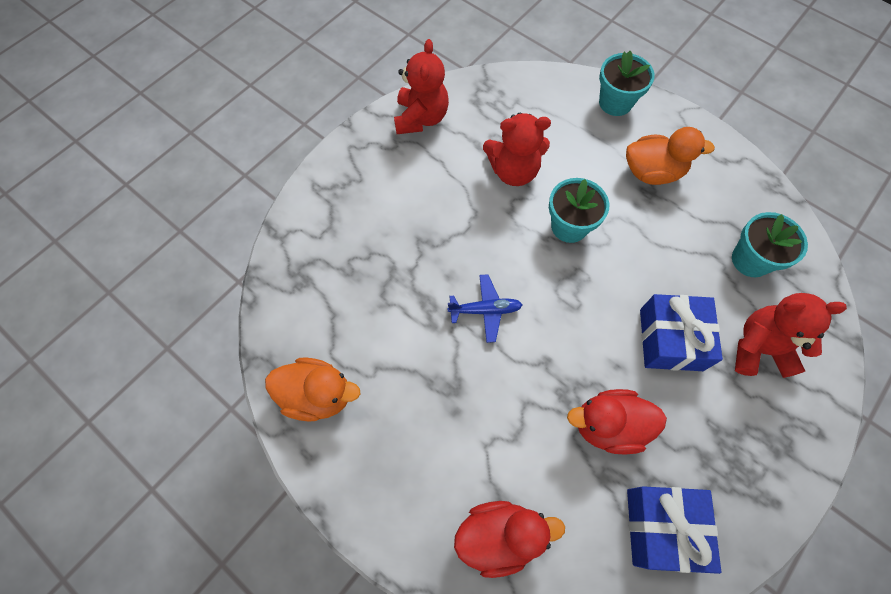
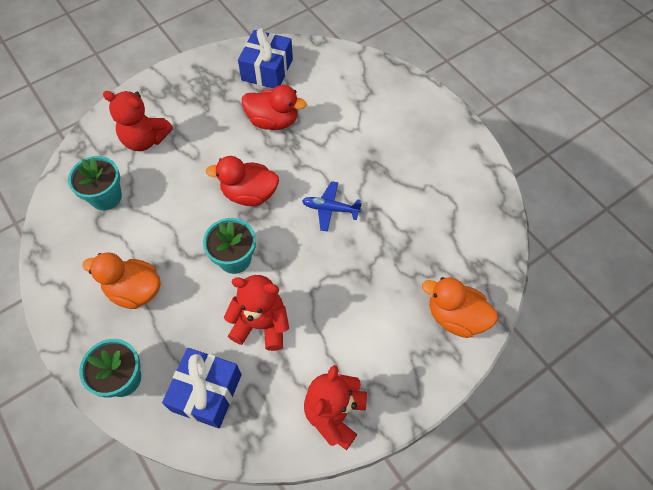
camera: 165 degrees left, 5 degrees down
orange duck [265,357,360,422] -> orange duck moved to [422,277,498,338]
red duck [454,501,565,578] -> red duck moved to [205,156,279,206]
blue gift [640,294,723,371] -> blue gift moved to [162,348,242,428]

